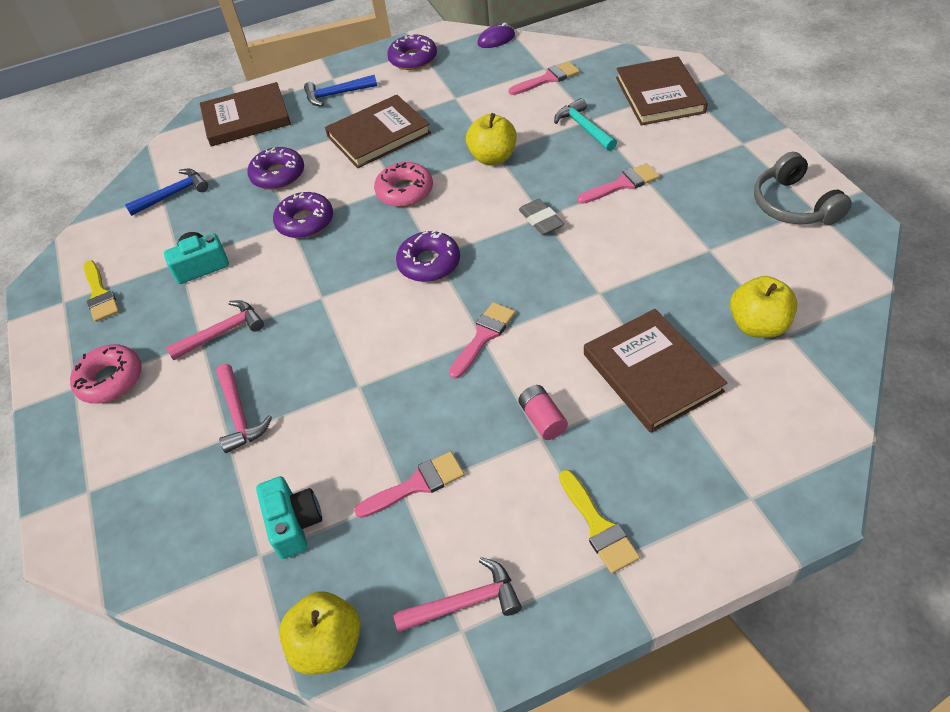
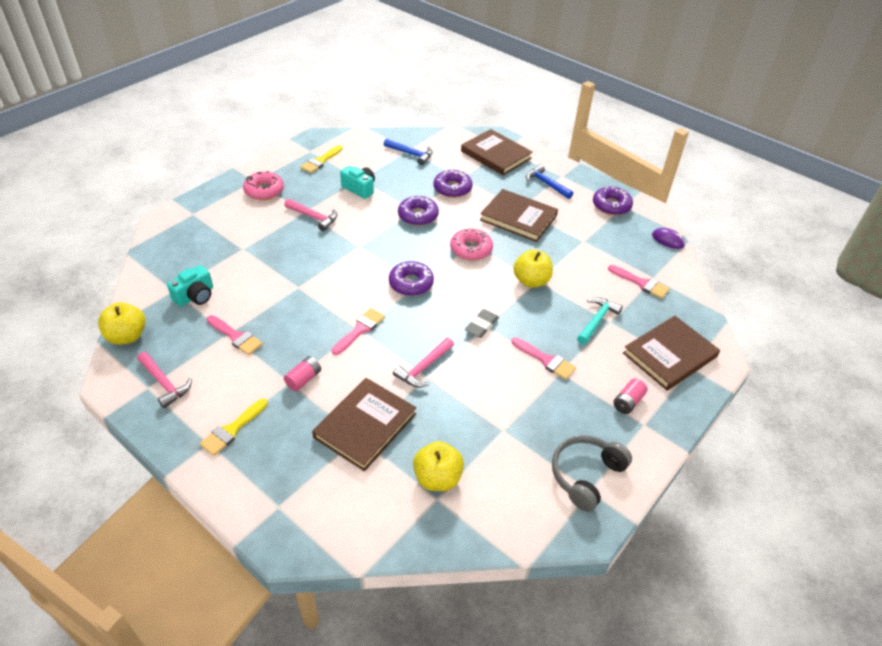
camera: 55 degrees right, 5 degrees down
pink hammer [216,364,272,453] -> pink hammer moved to [393,338,454,387]
pink brush [449,302,515,379] -> pink brush turned 60 degrees counterclockwise [332,308,385,355]
none -> pink battery [613,378,648,414]

